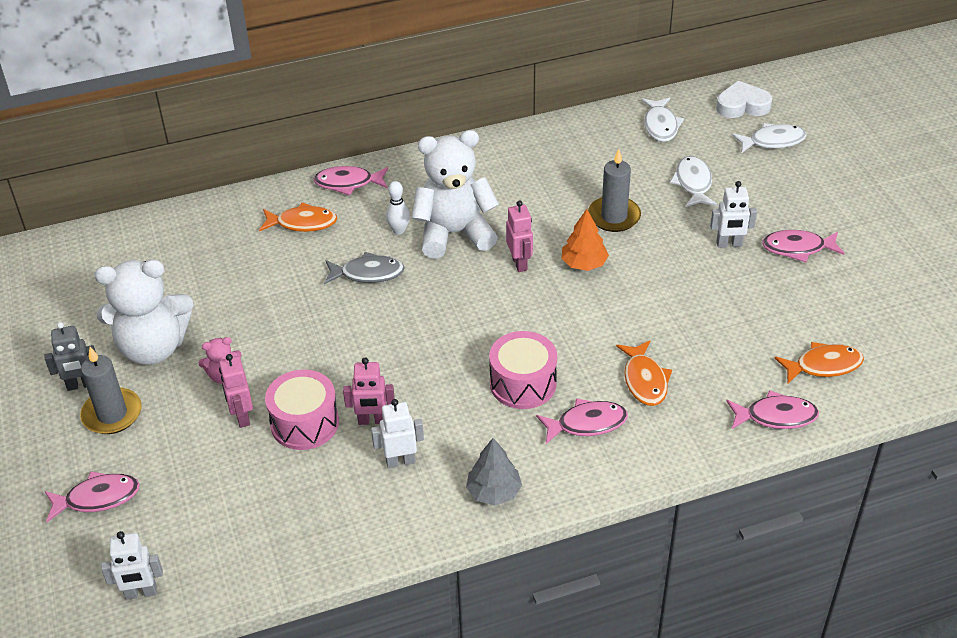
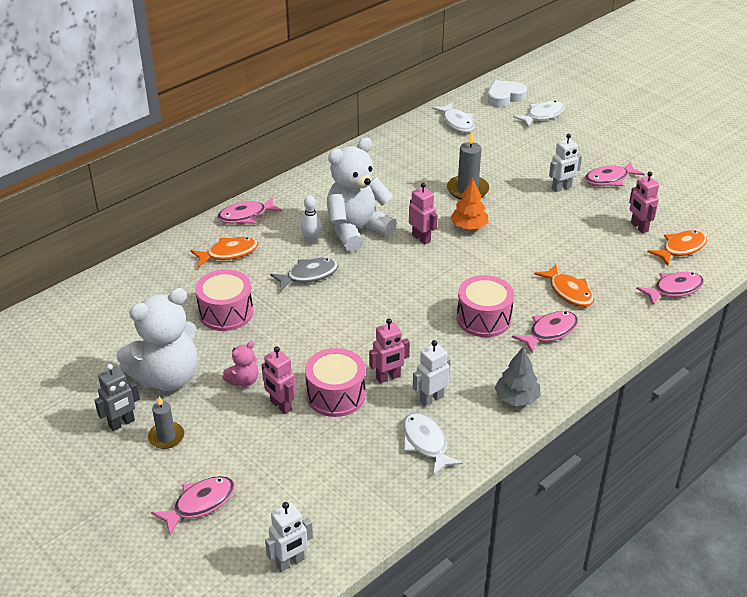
camera: 25 degrees left, 5 degrees down
grey candle [80,347,142,434] -> grey candle [148,396,184,449], size x0.65
white fish [670,156,717,207] -> white fish moved to [402,413,463,475]
none -> pink drum [195,269,253,331]
none -> pink robot [629,172,659,233]

